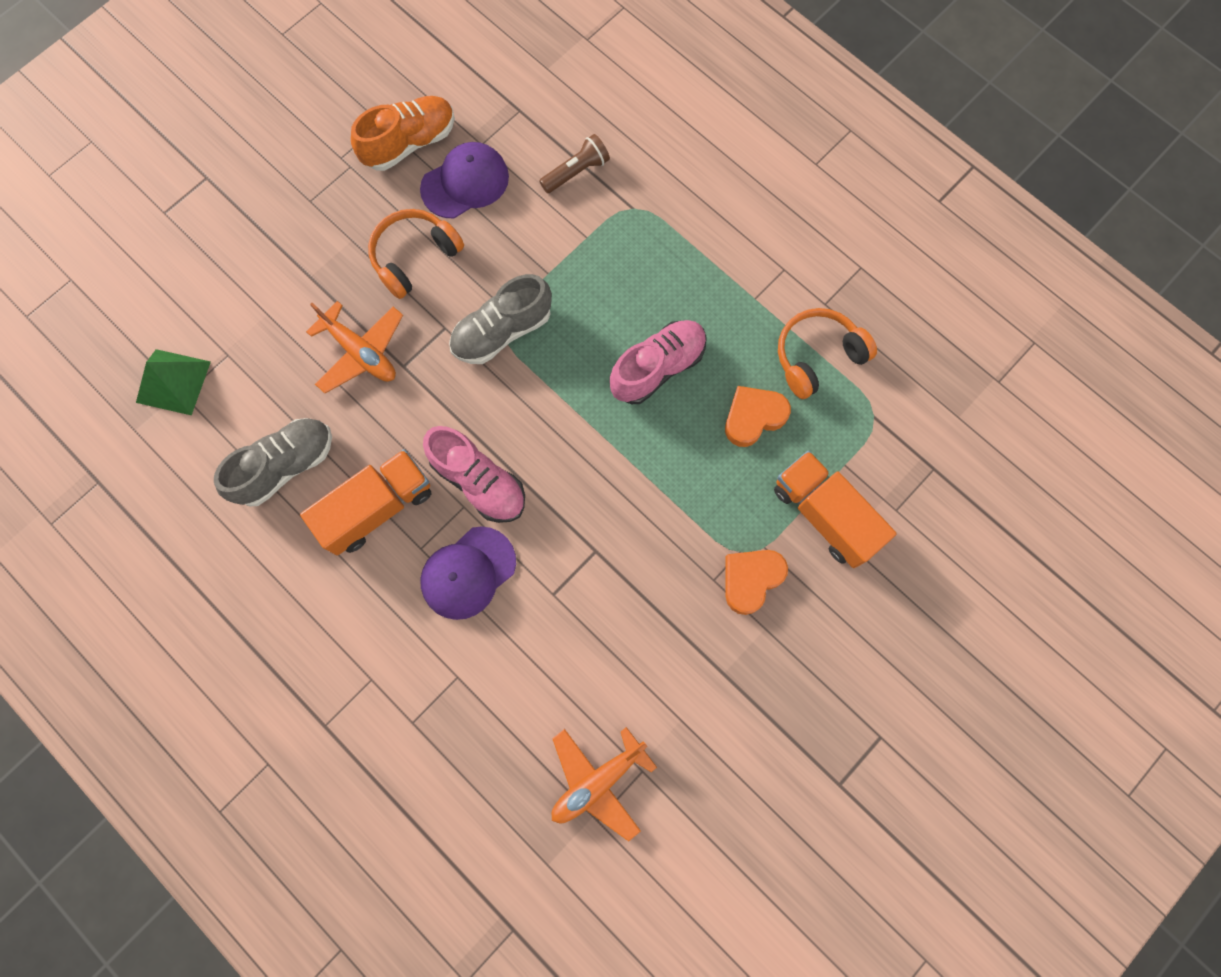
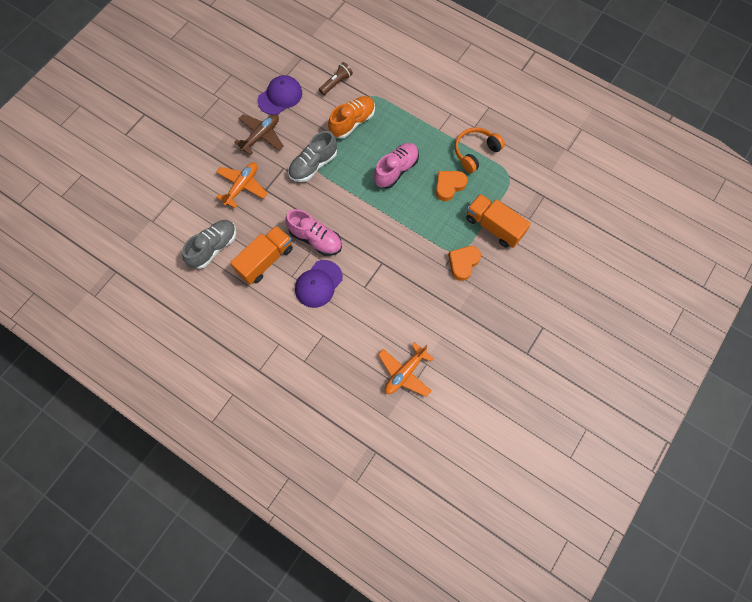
camera: 10 degrees left, 5 degrees down
green pyramid [136,349,211,415] -> none
orange plane [306,301,403,393] -> orange plane turned 90 degrees counterclockwise [216,162,268,208]
orange shoe [351,96,455,171] -> orange shoe moved to [328,96,375,139]
orange headphones [368,209,464,299] -> brown plane [234,114,284,155]

